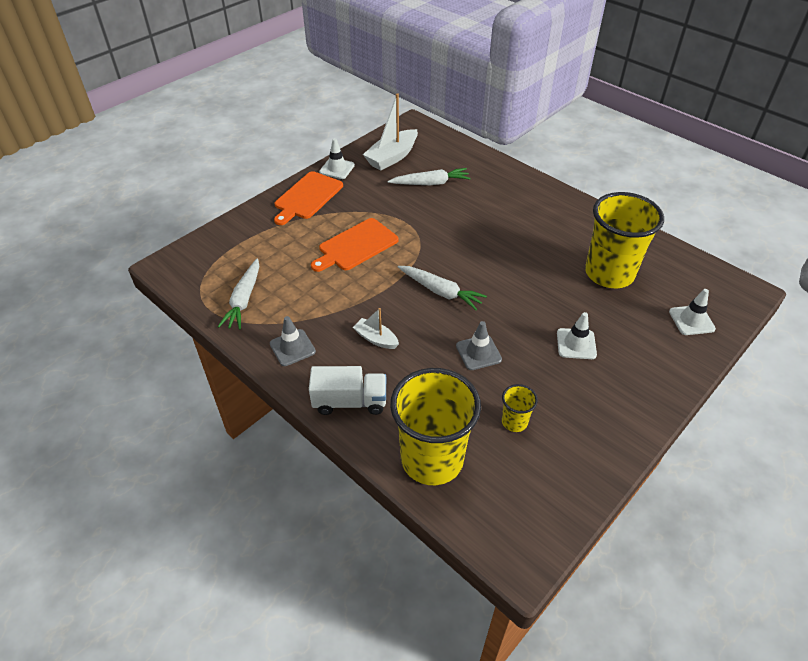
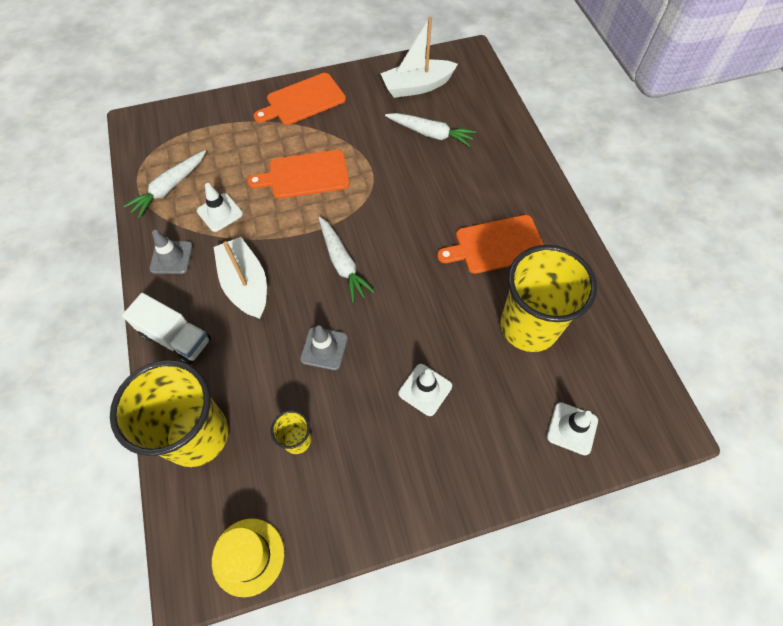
camera: 30 degrees right, 15 degrees up
white traffic cone [319,138,355,179] -> white traffic cone moved to [197,183,243,232]
white boat [353,308,399,349] -> white boat [213,237,267,319], size x1.79
none -> yellow hat [212,518,284,597]
none -> orange cutting board [437,215,544,274]

